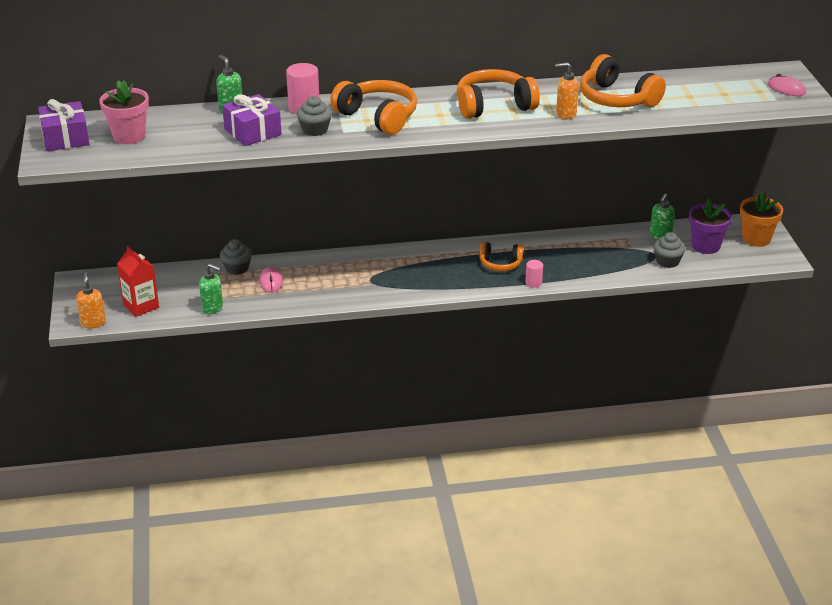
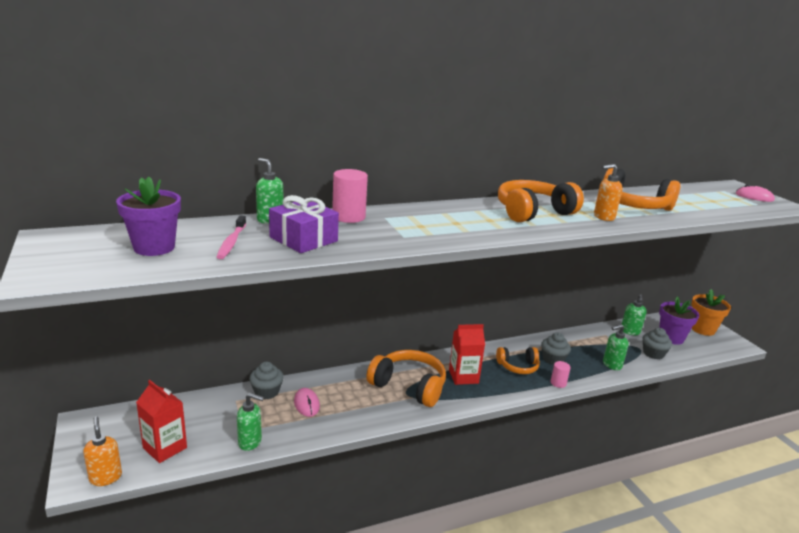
camera: 15 degrees left, 10 degrees down
purple gift [38,99,89,151] -> none
pink flower pot [99,80,149,144] -> purple flower pot [116,177,181,256]
grey cupcake [297,96,332,136] -> grey cupcake moved to [541,333,571,365]
orange headphones [330,80,417,135] -> orange headphones moved to [366,350,446,407]
none -> pink toothbrush [217,215,246,259]
none -> red carton [449,324,485,385]
none -> green soap dispenser [603,324,629,370]

